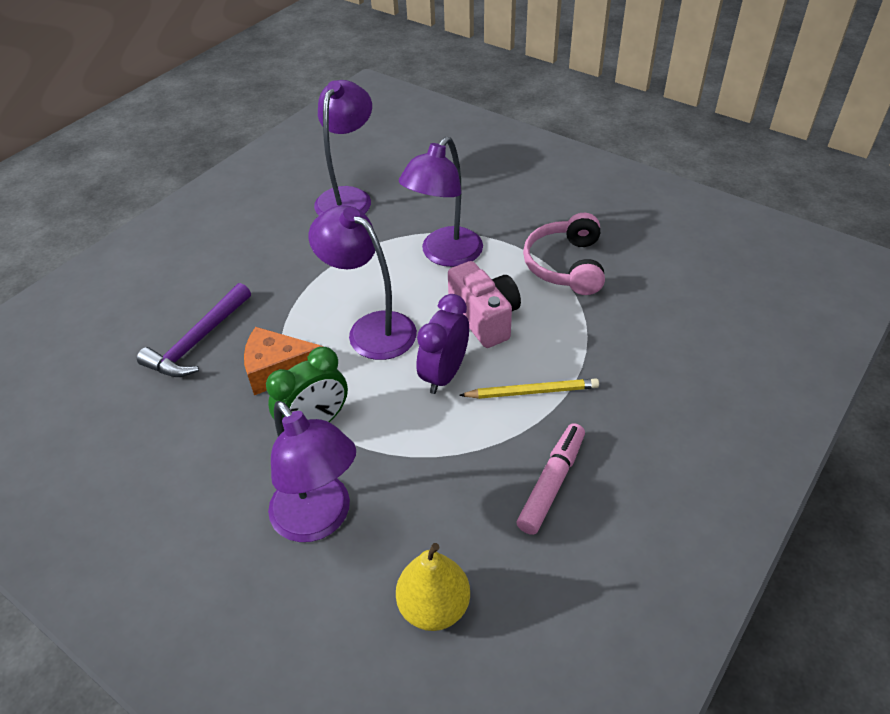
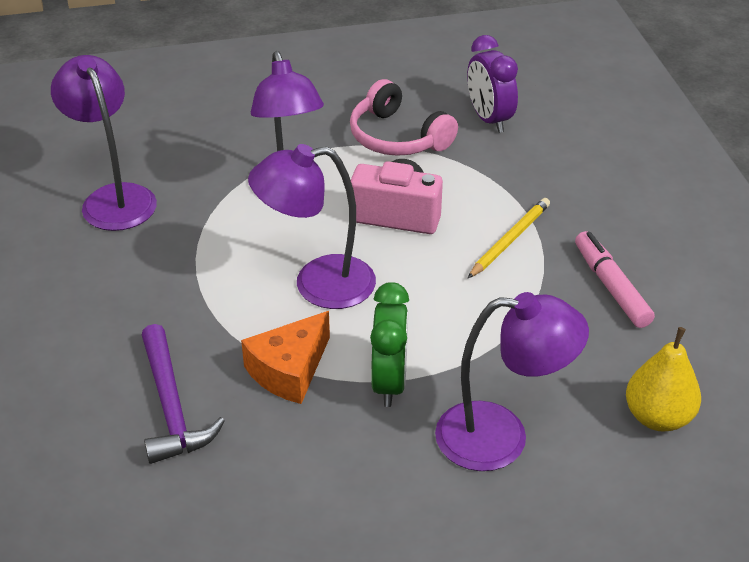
camera: 50 degrees left, 5 degrees down
purple clock [416,294,469,394] -> purple clock moved to [467,35,518,133]

